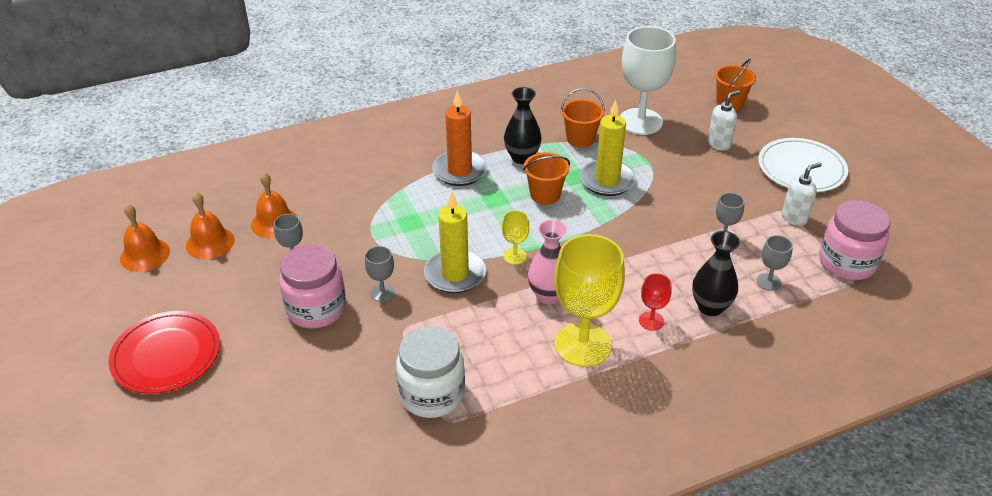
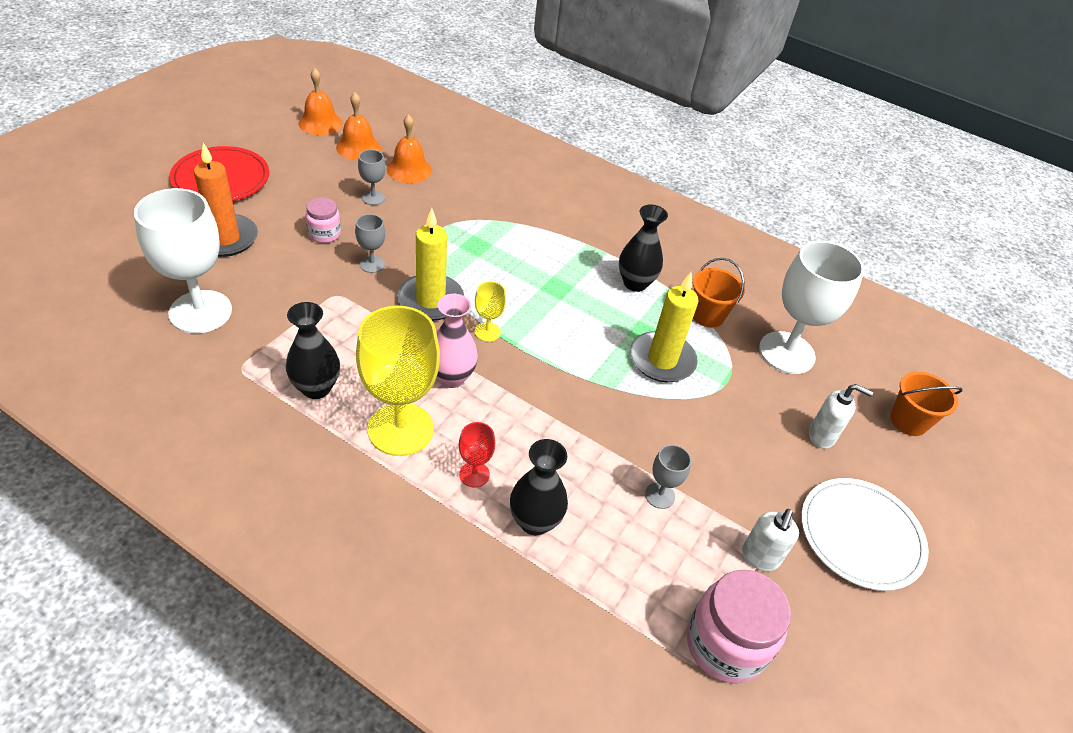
camera: 50 degrees right, 5 degrees up
pink jar [279,244,346,329] -> pink jar [305,197,341,243], size x0.56
white jar [396,326,465,418] -> none
orange candle [432,90,487,186] -> orange candle moved to [194,143,258,257]
orange bucket [523,152,570,205] -> none
grey goblet [757,235,793,291] -> none
white soap dispenser [782,162,822,226] -> white soap dispenser turned 90 degrees clockwise [742,509,799,571]
none -> white goblet [134,188,232,333]
none -> black vase [286,302,340,399]

